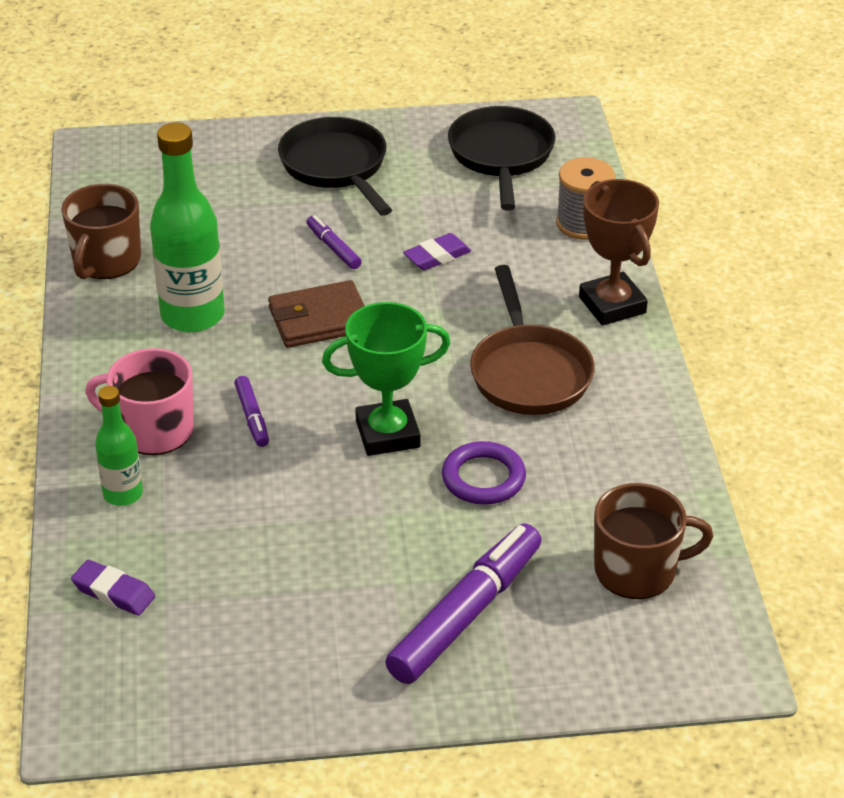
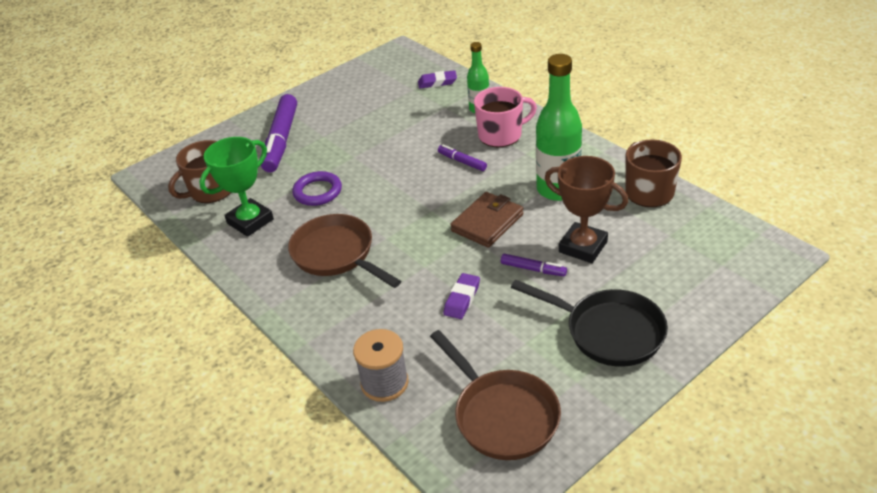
camera: 150 degrees right, 0 degrees up
green trophy [322,302,450,456] -> green trophy moved to [199,137,274,237]
black pan [448,106,555,210] -> brown pan [430,330,561,460]
brown trophy [579,179,659,326] -> brown trophy moved to [545,156,628,263]

